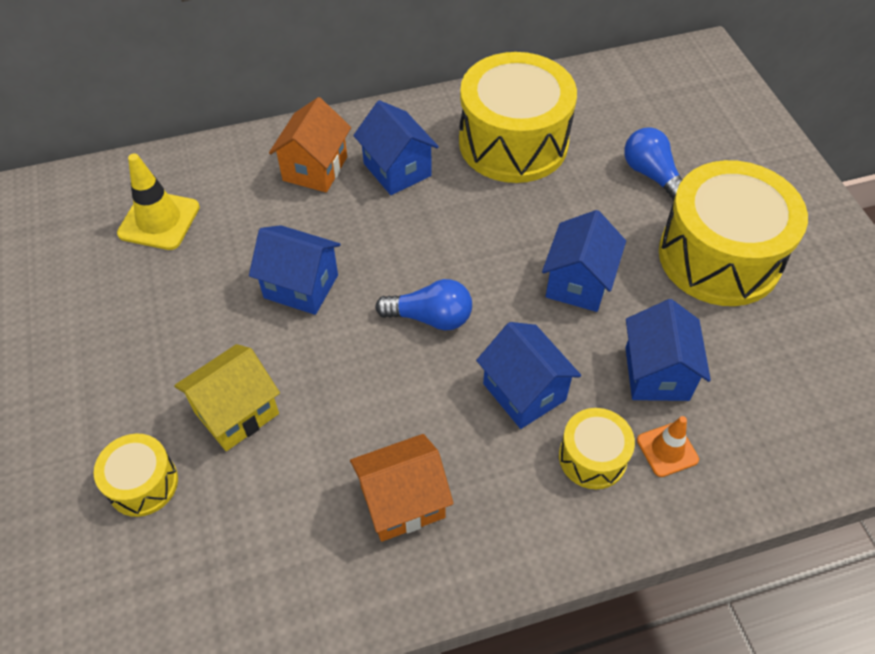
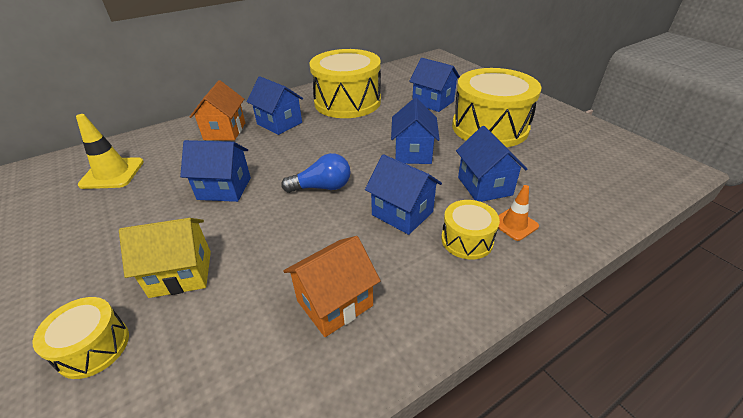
camera: 15 degrees left, 15 degrees down
yellow house [174,344,280,451] -> yellow house turned 45 degrees clockwise [119,218,211,298]
blue light bulb [624,127,683,201] -> blue house [409,58,460,112]

